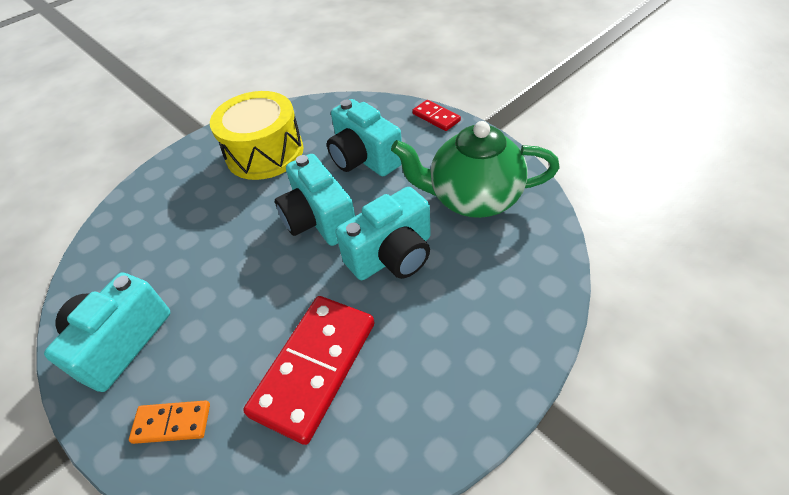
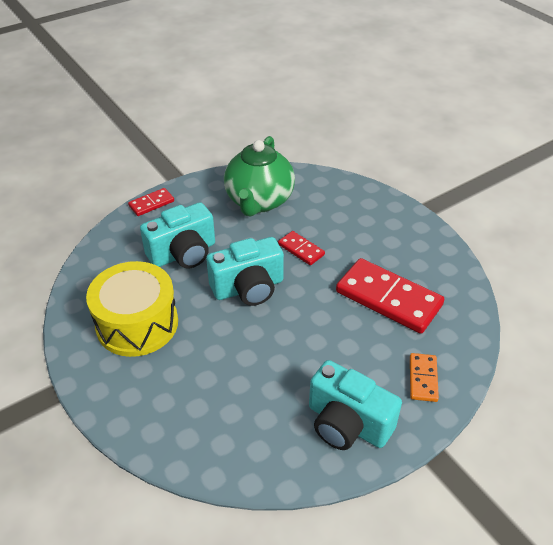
camera: 85 degrees left, 5 degrees down
turquoise camera [335,187,431,280] -> red domino [278,231,325,265]

